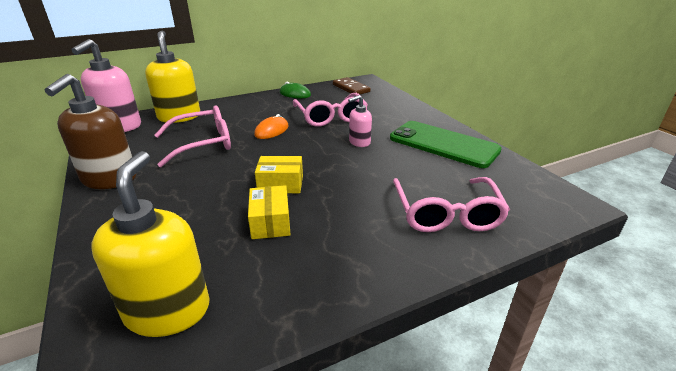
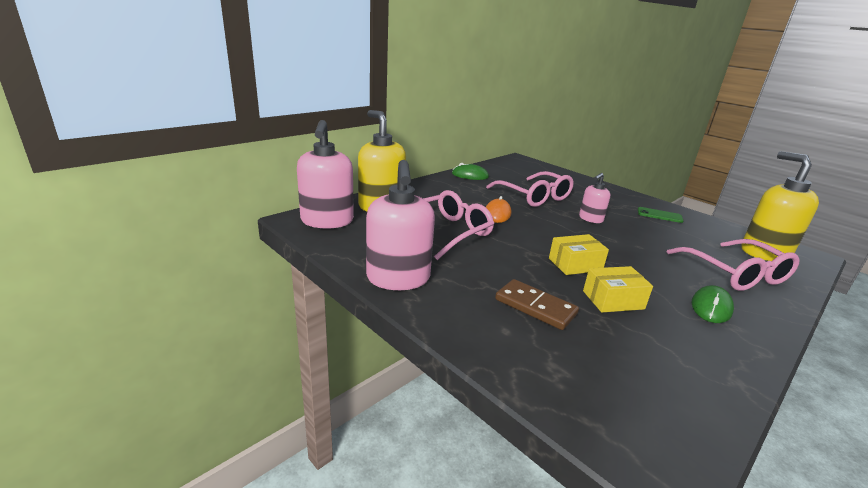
camera: 20 degrees left, 5 degrees down
brown soap dispenser [45,74,137,189] -> pink soap dispenser [366,160,435,290]
yellow soap dispenser [91,151,210,337] -> yellow soap dispenser moved to [741,151,819,261]
yellow box [248,185,291,239] -> yellow box turned 75 degrees counterclockwise [583,266,653,312]
brown domino [333,77,371,95] -> brown domino moved to [495,279,579,330]
green phone [390,121,502,168] -> green phone [638,207,684,223], size x0.43
none -> green mouse [692,285,734,323]

